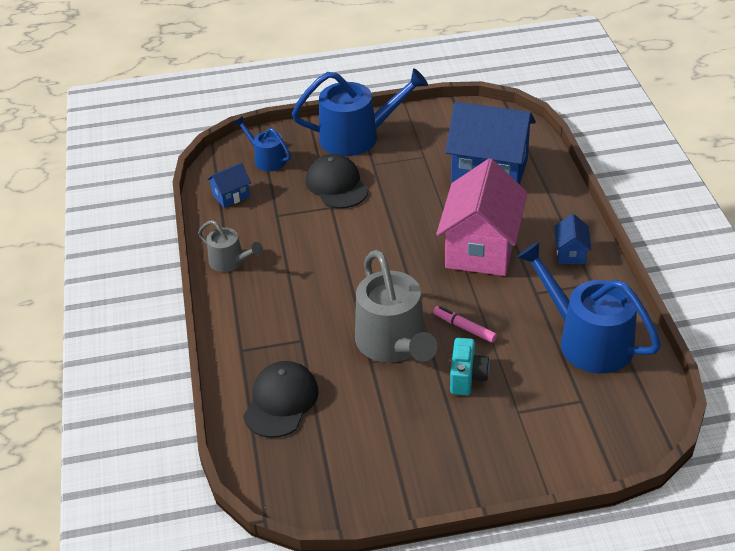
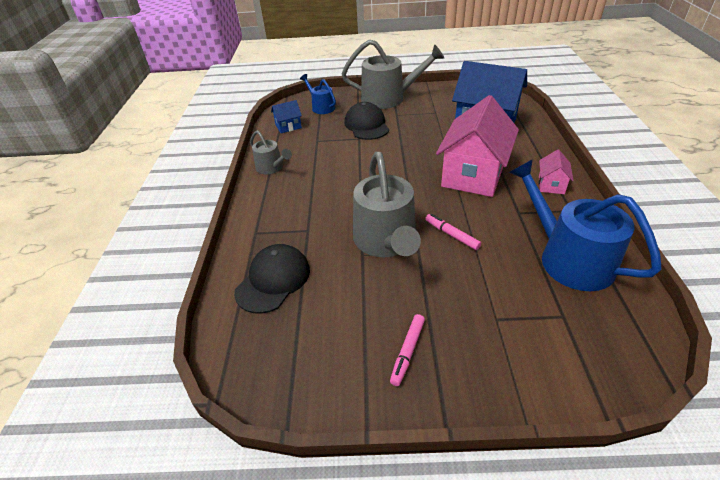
camera: 10 degrees right, 0 degrees up
blue watering can [292,68,428,156] -> grey watering can [342,39,445,109]
turquoise camera [450,338,490,395] -> none
blue house [554,214,591,264] -> pink house [539,149,574,194]
none -> pink marker [390,314,425,386]

